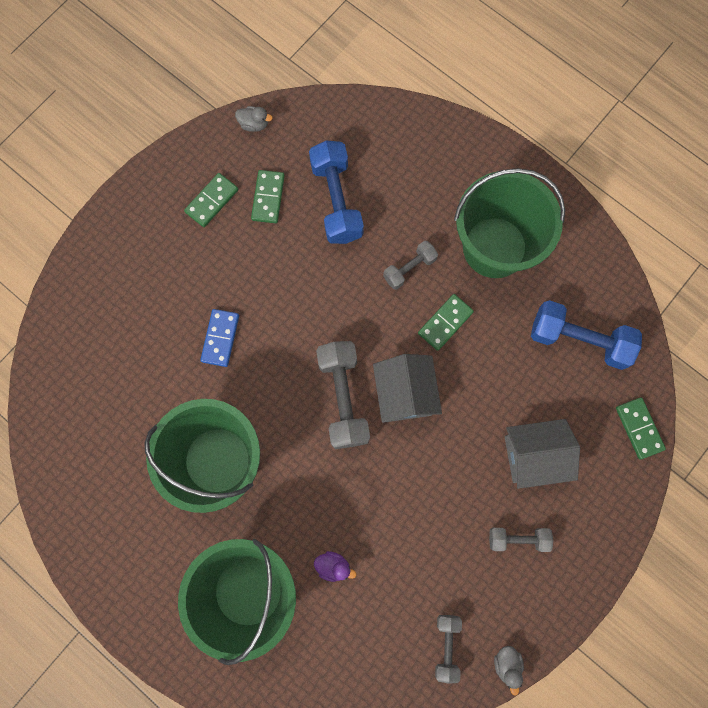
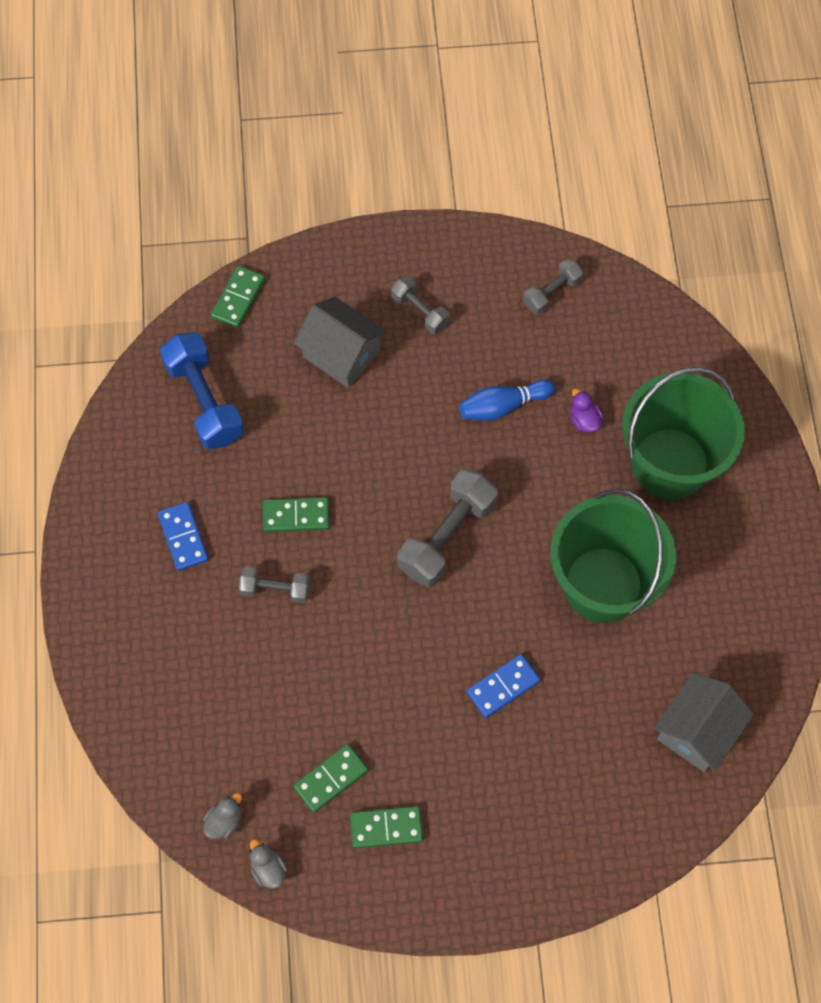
camera: 135 degrees left, 10 degrees down
blue dumbbell [309,141,364,244] -> none
grey house [373,354,442,423] -> grey house moved to [654,673,754,772]
green bucket [454,168,565,278] -> blue domino [158,502,209,571]
grey duck [494,646,524,696] -> grey duck moved to [203,793,242,839]
none -> blue bowling pin [459,380,555,421]

